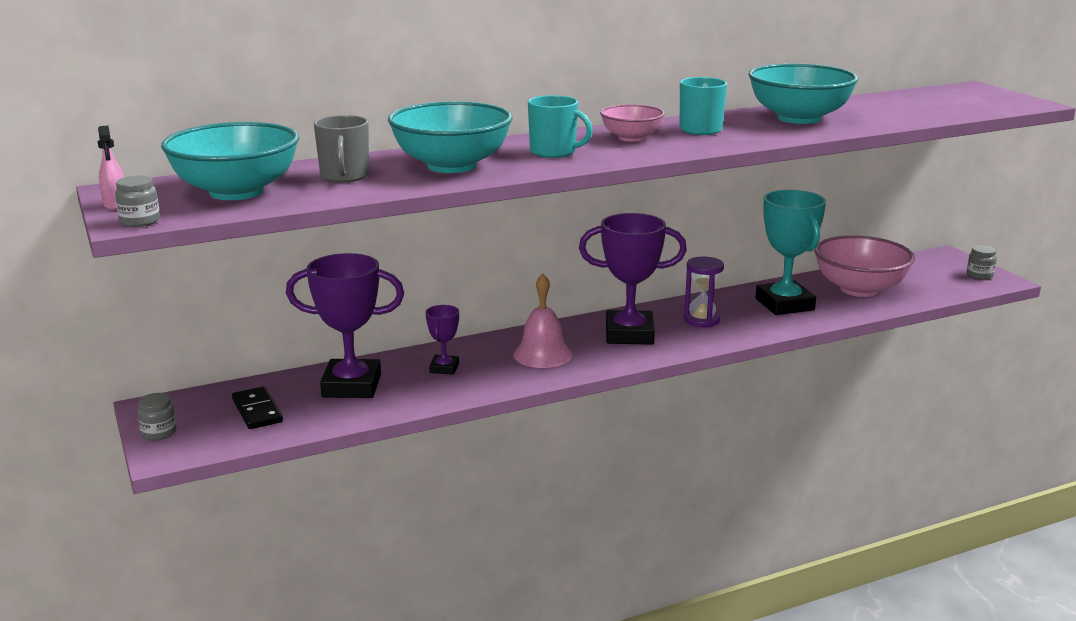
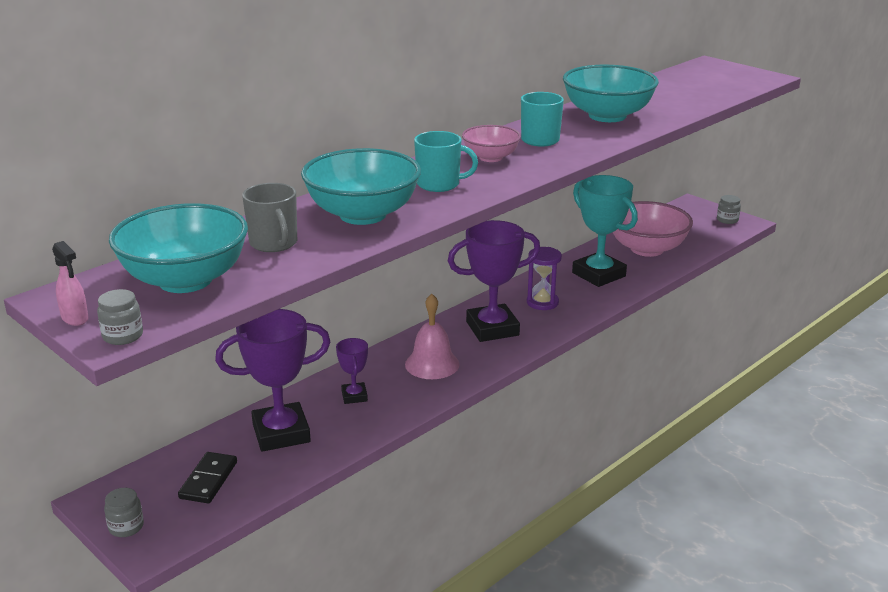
camera: 20 degrees left, 5 degrees up
black domino [232,386,283,429] -> black domino turned 60 degrees clockwise [178,452,237,503]

